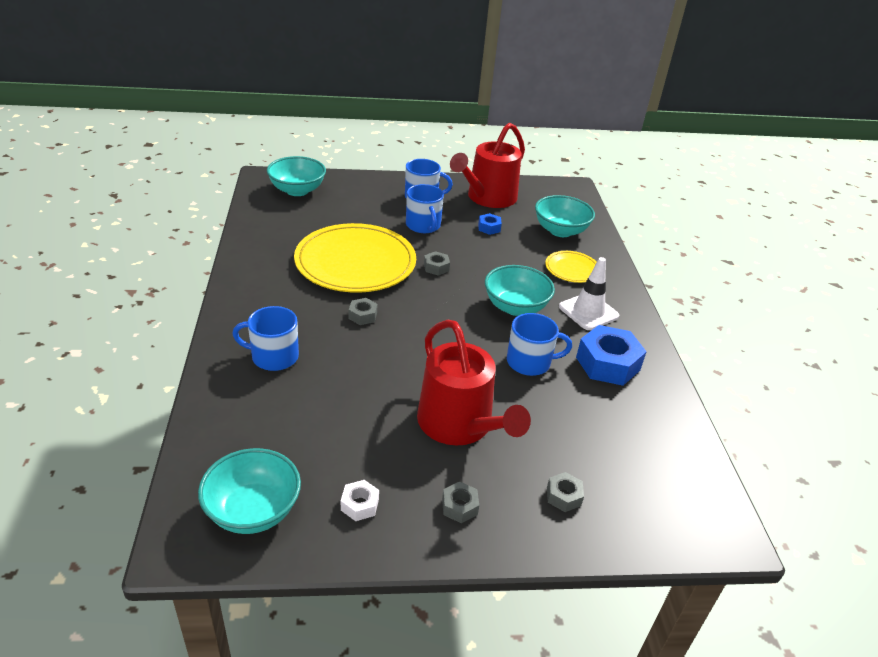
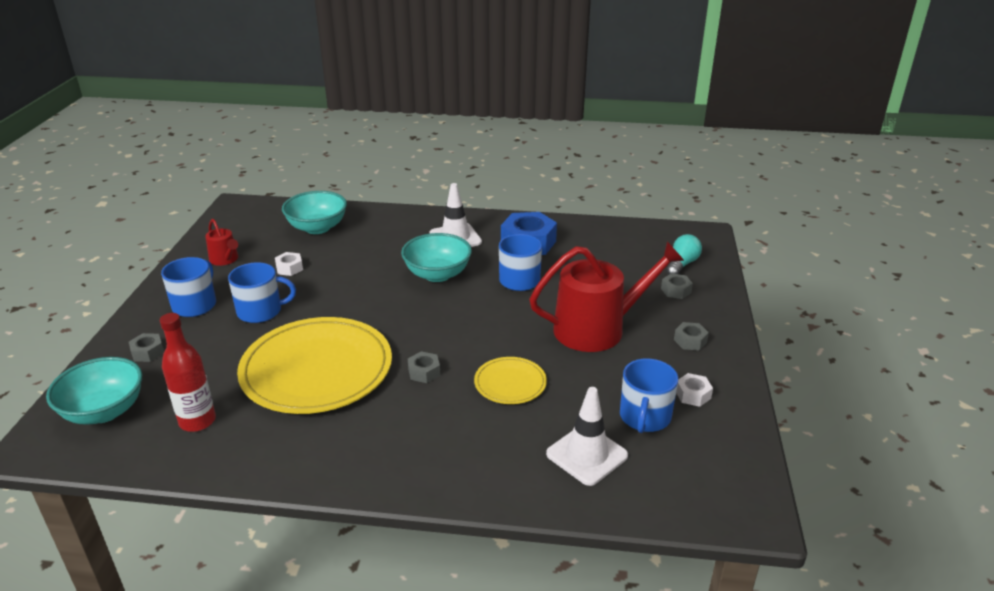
camera: 75 degrees left, 5 degrees down
turquoise bowl [198,448,301,534] -> none
blue mug [232,306,299,371] -> blue mug moved to [620,358,678,433]
grey nut [424,251,450,276] -> grey nut moved to [129,333,164,362]
red watering can [450,123,525,208] -> red watering can [205,219,238,266], size x0.47
blue nut [478,213,502,235] -> white nut [275,252,303,276]
yellow plate [545,251,597,283] -> yellow plate moved to [474,357,547,404]
none -> red bottle [160,313,216,432]
none -> white traffic cone [546,387,628,486]
none -> turquoise light bulb [666,234,702,275]

